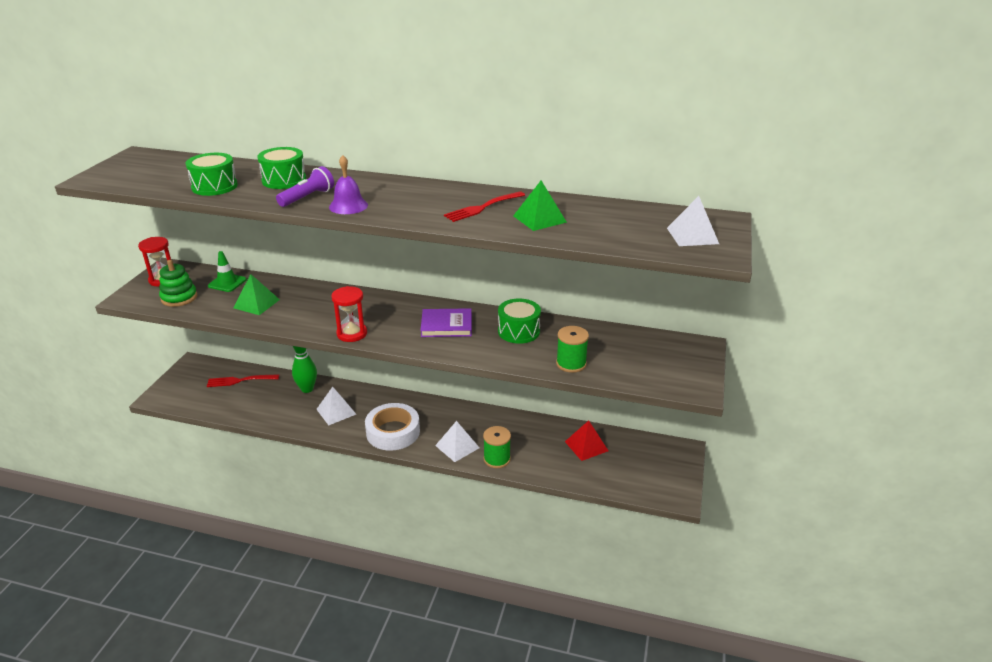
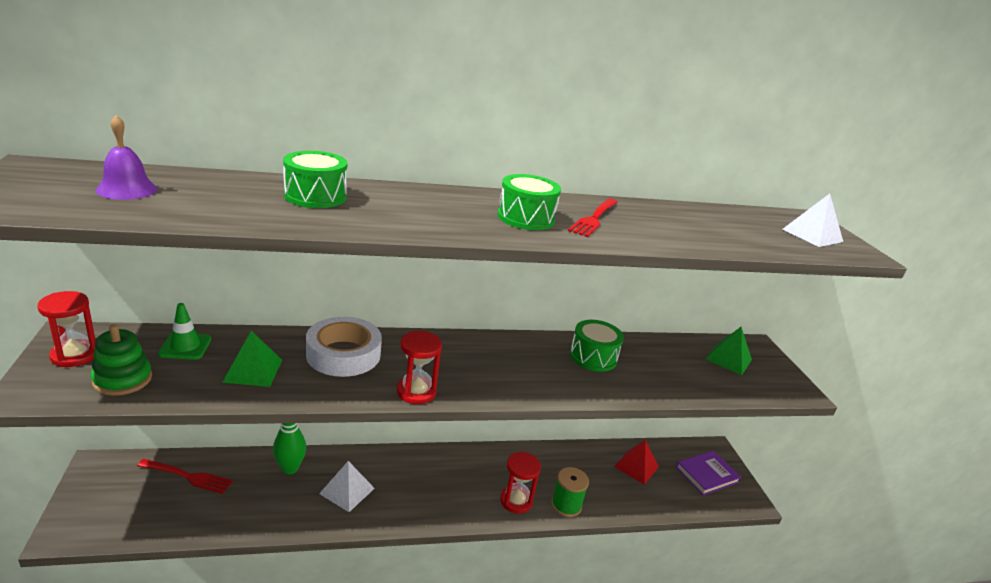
camera: 30 degrees left, 5 degrees down
green drum [186,153,238,196] -> green drum moved to [498,174,561,230]
red fork [207,374,279,387] -> red fork turned 135 degrees counterclockwise [137,459,233,494]
purple flashlight [276,166,334,207] -> none
purple bell [329,155,368,214] -> purple bell moved to [96,115,157,200]
white tape [365,403,420,450] -> white tape moved to [306,317,382,377]
purple book [420,308,472,337] -> purple book moved to [676,451,742,496]
white pyramid [435,421,479,462] -> red hourglass [500,452,541,514]
green pyramid [513,181,567,231] -> green pyramid moved to [706,327,752,375]
green spool [556,326,589,373] -> none

